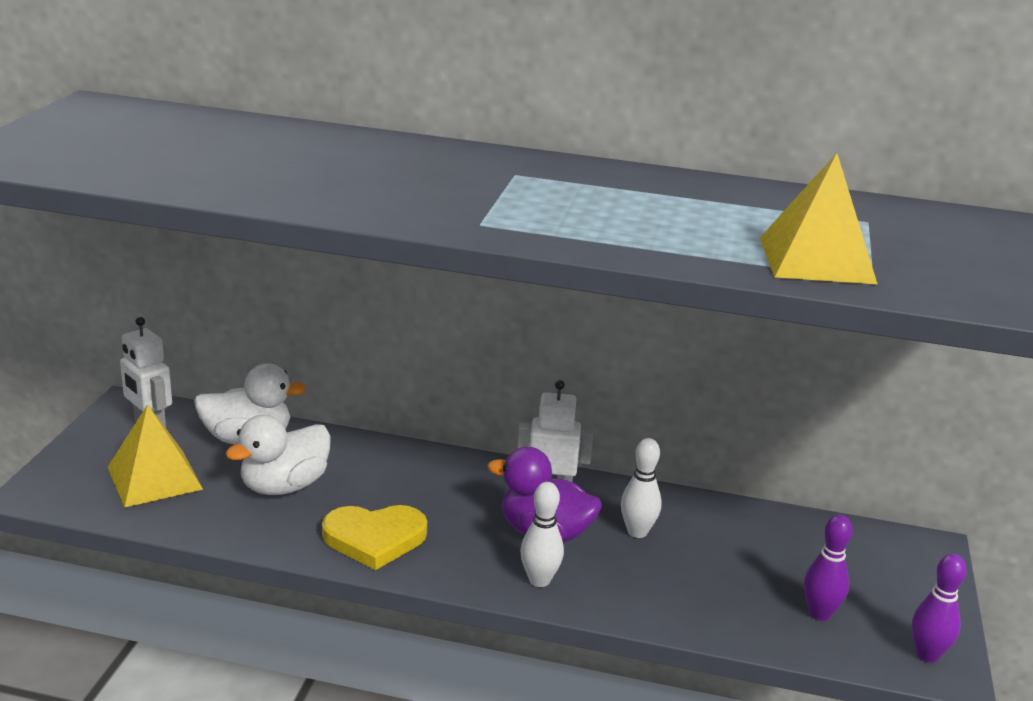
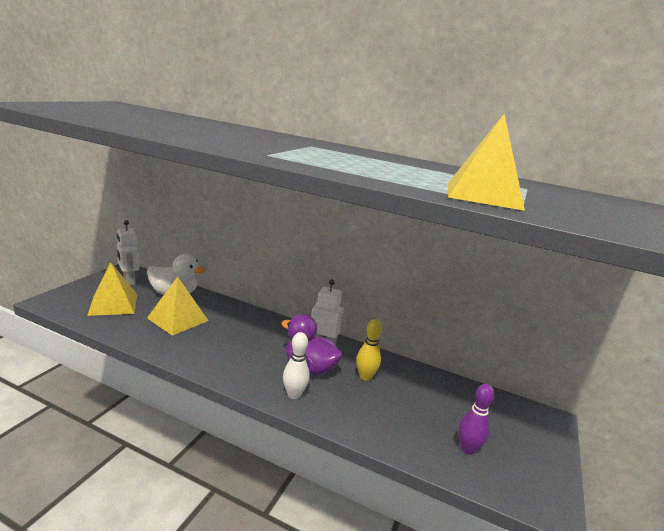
camera: 10 degrees right, 5 degrees down
white duck [225,415,331,495] -> yellow pyramid [147,277,208,336]
yellow heart [322,505,427,570] -> none
white bowling pin [621,438,662,538] -> yellow bowling pin [356,319,382,381]
purple bowling pin [912,554,967,662] -> none

